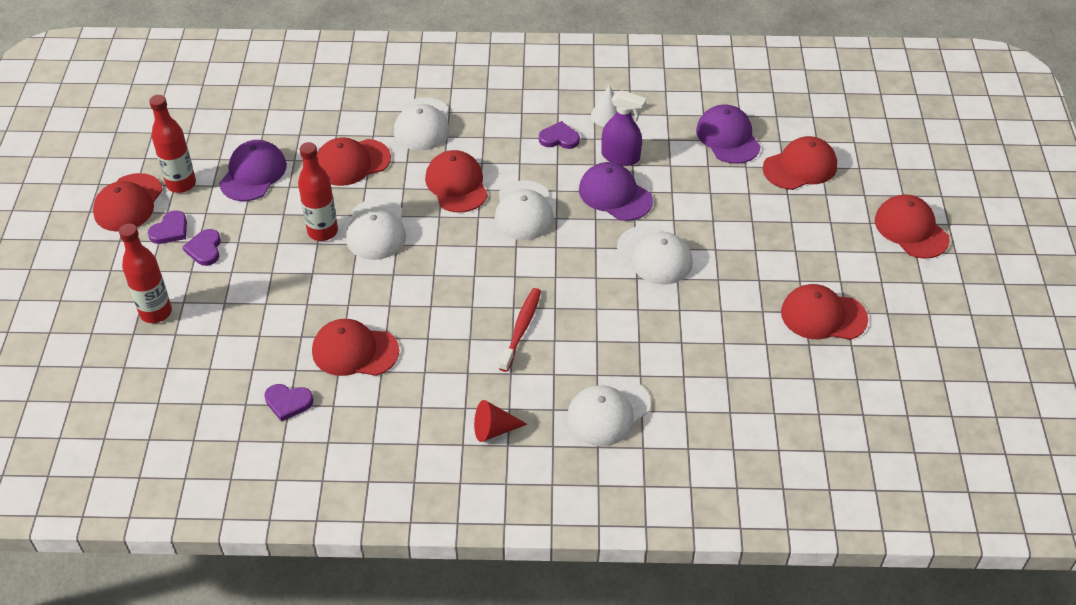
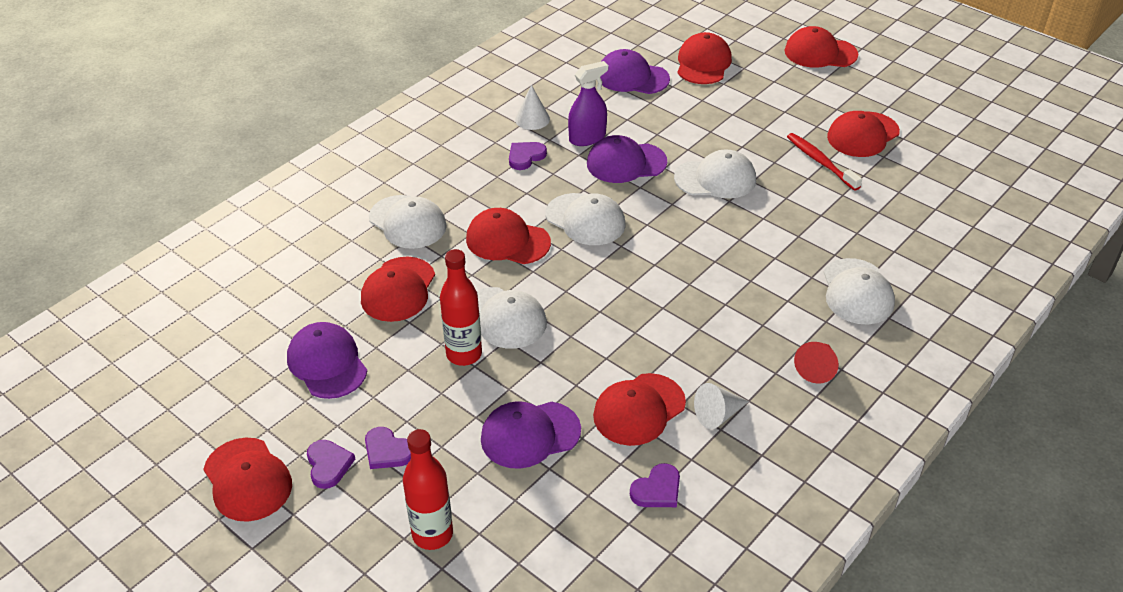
camera: 50 degrees left, 5 degrees down
red bottle [149,95,196,193] -> none
red toothbrush [499,288,541,372] -> red toothbrush moved to [787,133,862,191]
none -> purple cap [481,401,581,469]
none -> white cone [694,383,749,429]

